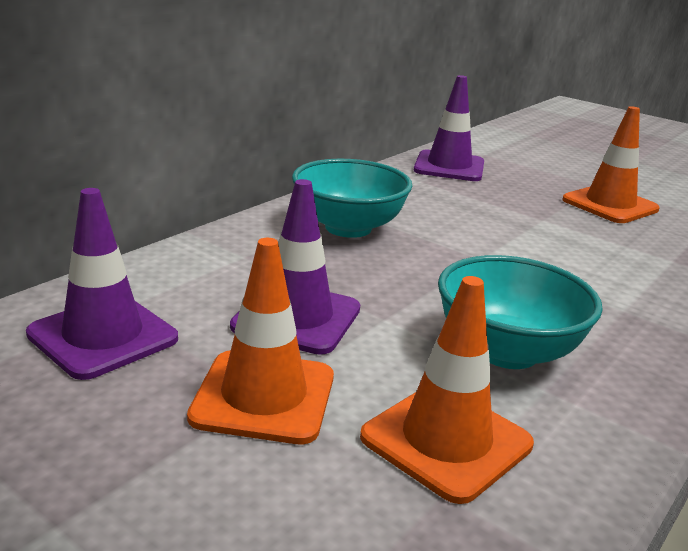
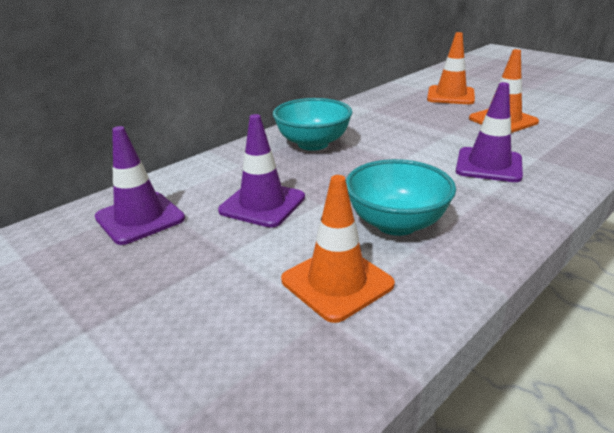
camera: 10 degrees right, 5 degrees up
orange traffic cone [187,238,334,444] -> orange traffic cone moved to [427,32,475,104]
purple traffic cone [414,75,484,181] -> purple traffic cone moved to [456,82,523,182]

